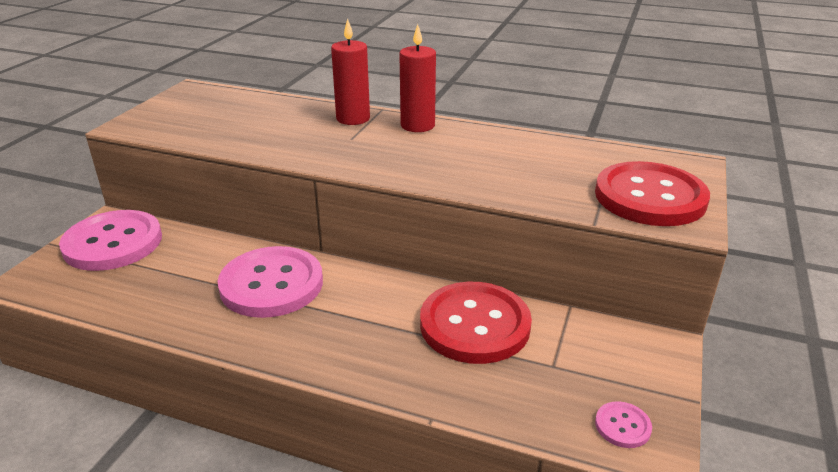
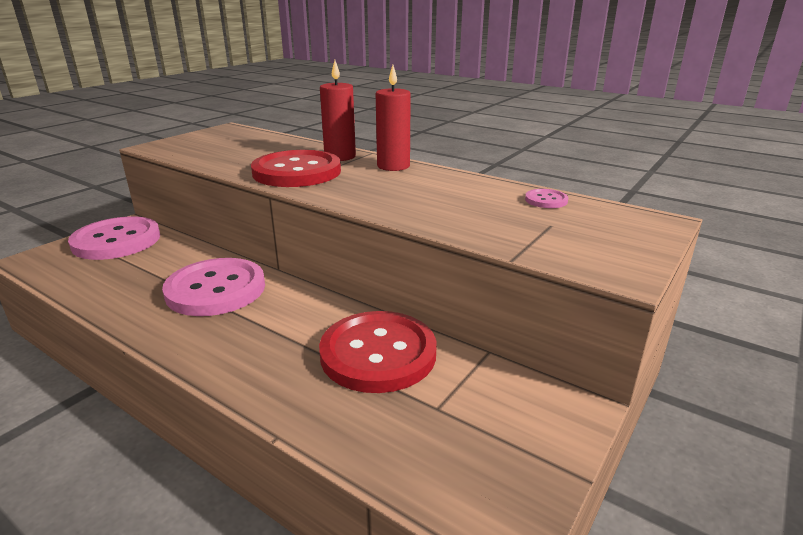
camera: 15 degrees right, 5 degrees down
red button [595,161,710,226] -> red button moved to [251,150,341,187]
pink button [595,401,652,448] -> pink button moved to [525,189,568,208]

